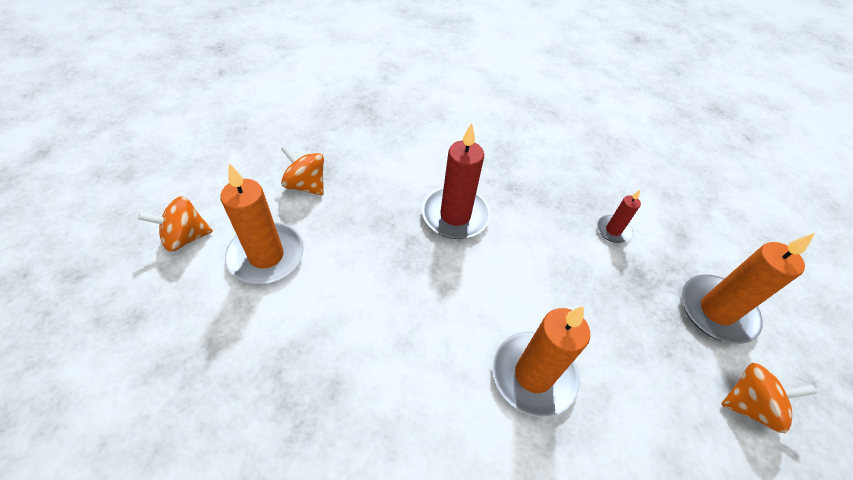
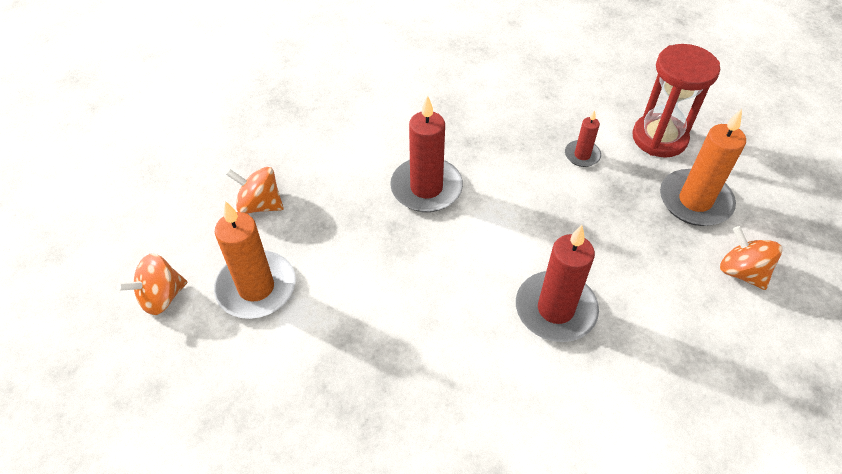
camera: 15 degrees left, 0 degrees up
orange candle [492,306,590,417] -> red candle [516,225,599,342]
orange spinning top [721,363,817,433] -> orange spinning top turned 105 degrees counterclockwise [720,226,782,290]
none -> red hourglass [632,44,720,158]

